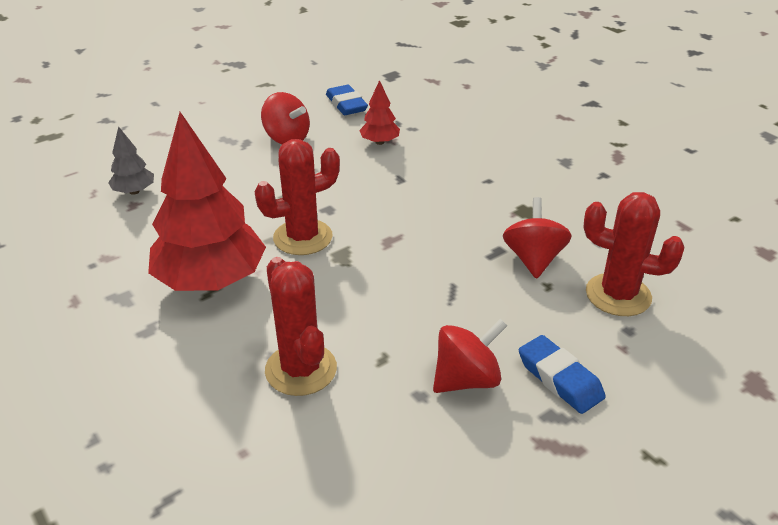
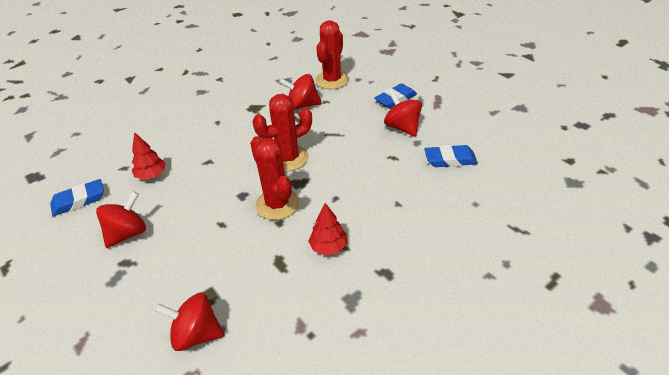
camera: 90 degrees left, 5 degrees up
grey tree [108,126,154,195] -> red spinning top [154,292,224,351]
red tree [148,112,266,291] -> red tree [308,203,348,256], size x0.45
red cactus [265,257,337,396] -> red cactus moved to [252,94,312,171]
none -> blue eraser [424,145,478,167]

